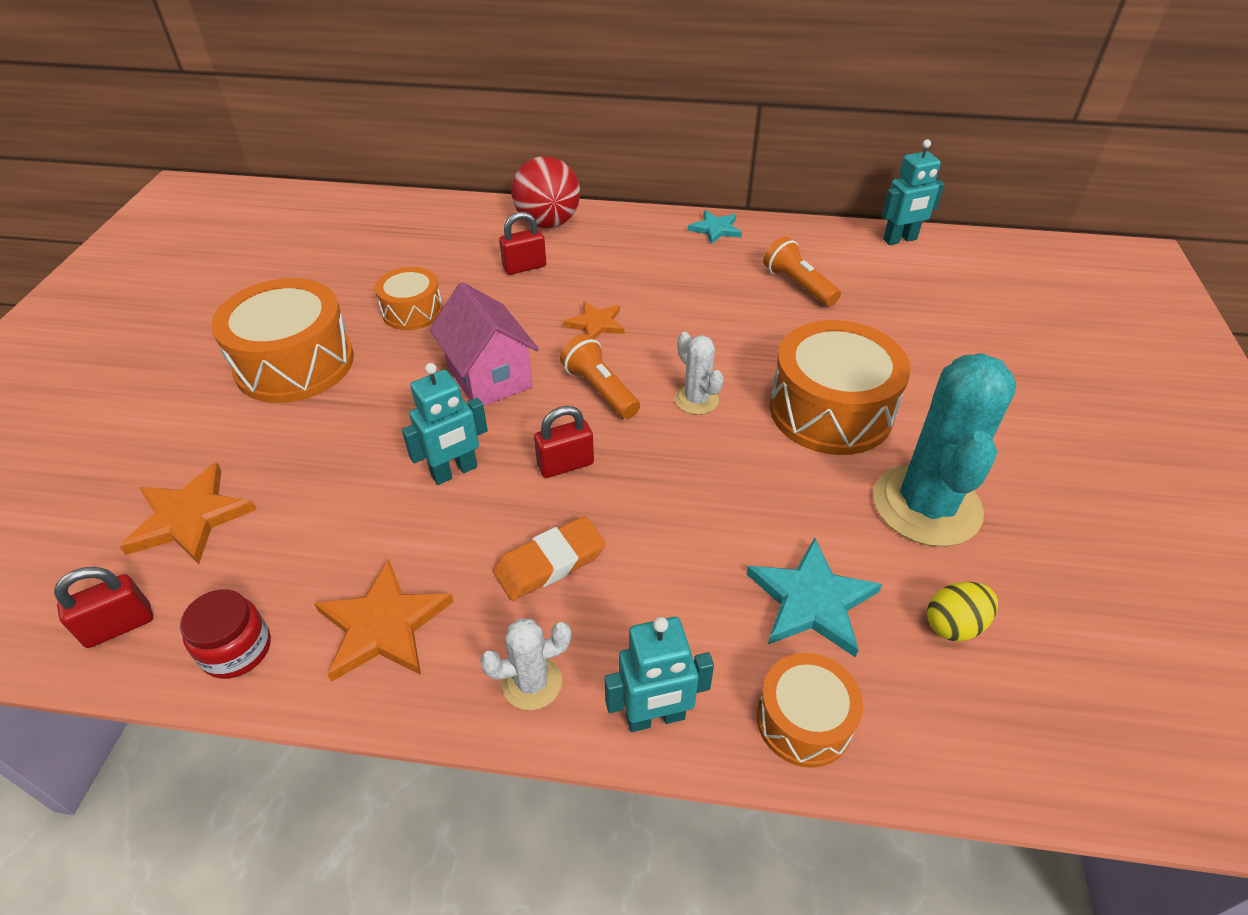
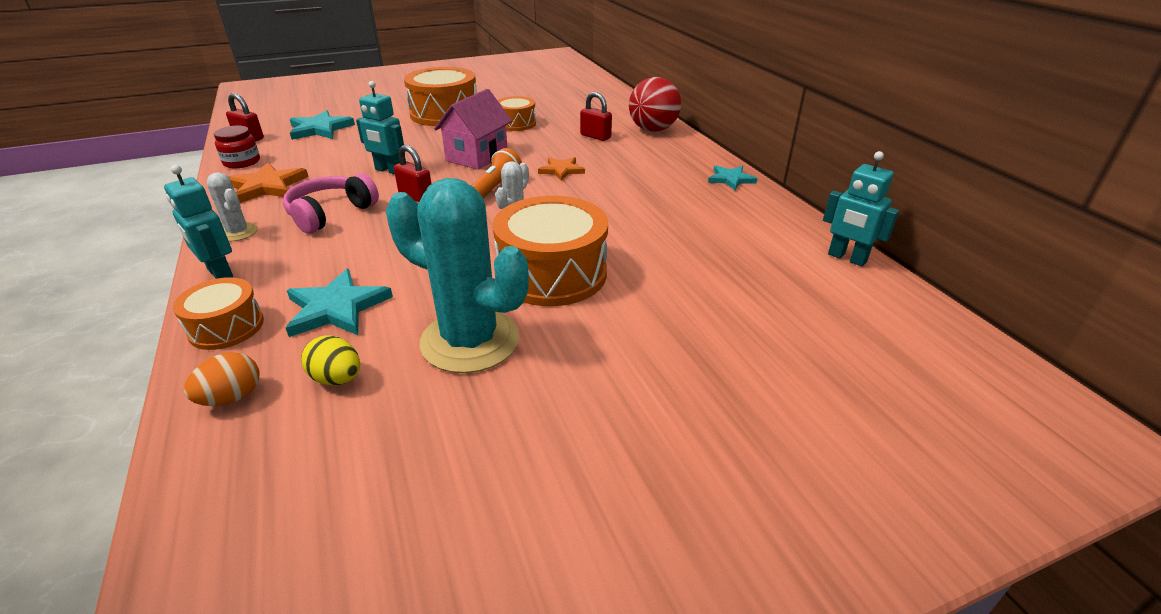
camera: 60 degrees right, 10 degrees down
orange star [120,463,257,564] -> turquoise star [290,110,355,140]
orange eraser [493,516,606,601] -> pink headphones [283,173,379,234]
orange flashlight [763,237,841,307] -> none
turquoise cactus [873,353,1017,547] -> turquoise cactus turned 45 degrees clockwise [386,178,529,373]
none -> orange egg [184,352,260,406]

